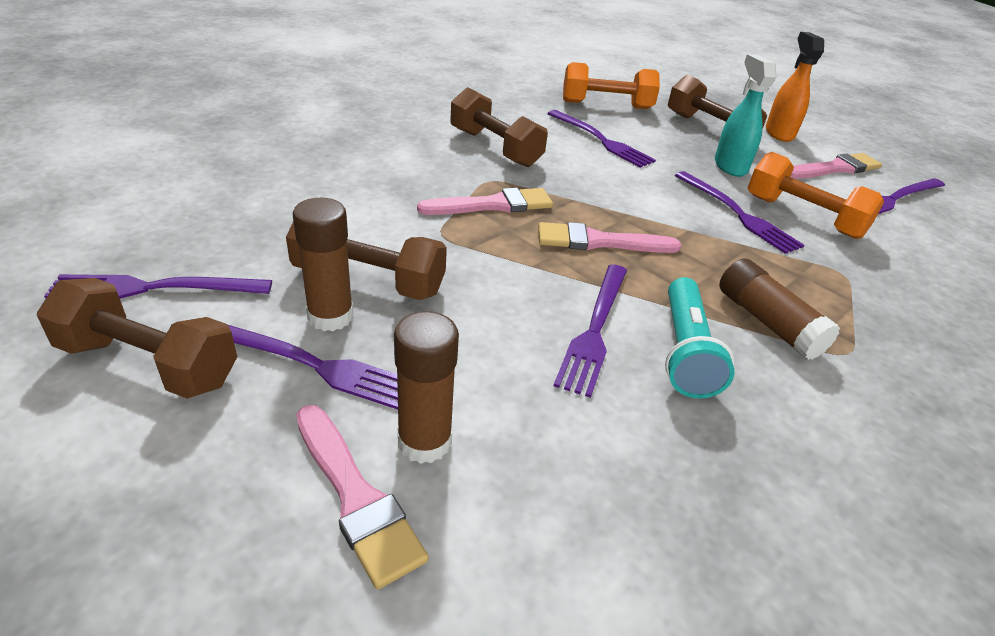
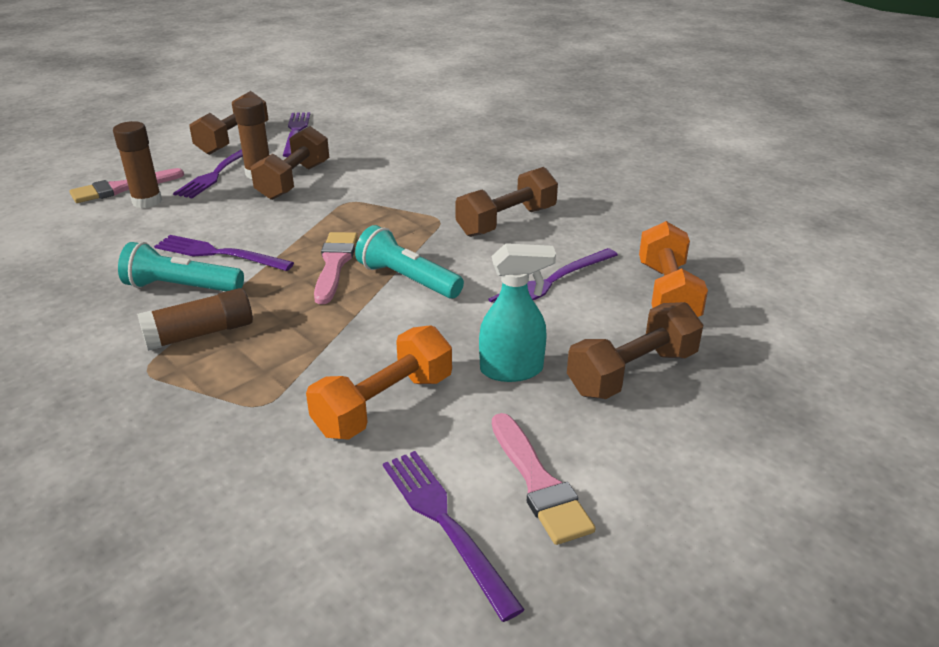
camera: 95 degrees right, 5 degrees down
pink brush [417,188,553,215] -> none
purple fork [675,171,805,254] -> none
orange spray bottle [766,32,824,142] -> none
none -> turquoise flashlight [355,225,464,299]

